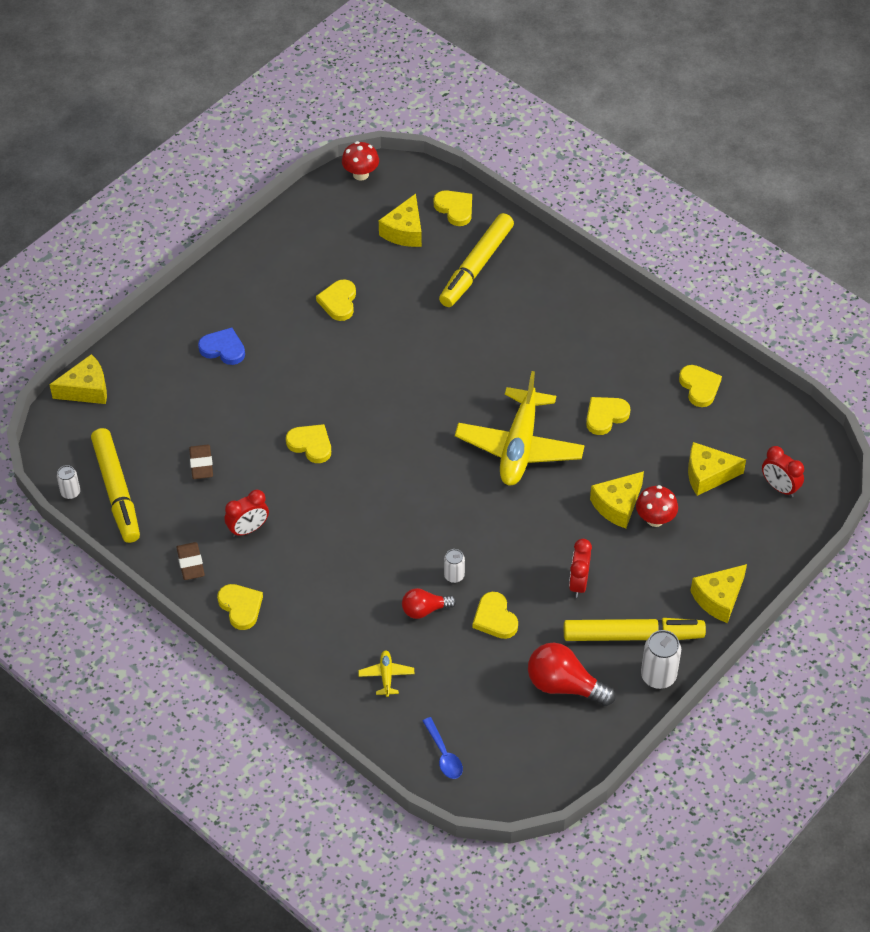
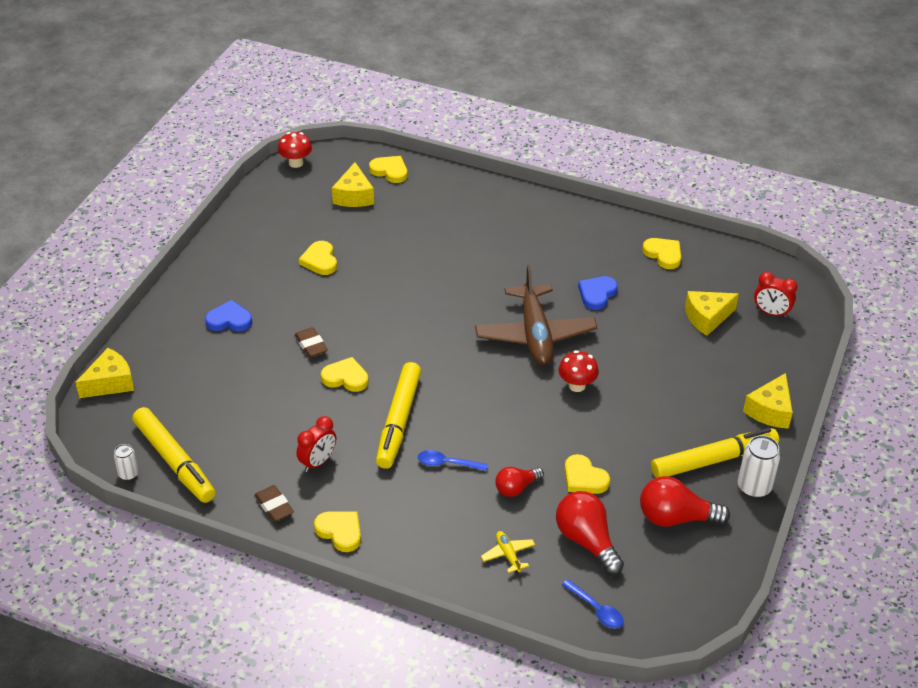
camera: 20 degrees left, 10 degrees down
brown eraser [189,445,213,479] -> brown eraser moved to [295,327,328,357]
yellow marker [439,213,514,307] -> yellow marker moved to [376,362,421,469]
white can [444,549,465,583] -> none
yellow plane [455,371,585,486] -> brown plane [475,265,597,365]
red clock [569,539,592,598] -> none
yellow heart [586,397,631,435] -> blue heart [578,276,618,310]
yellow cheese [590,471,644,528] -> none
red mushroom [636,485,678,527] -> red mushroom moved to [559,350,599,392]
none -> blue spoon [418,450,488,471]
none -> red light bulb [556,491,624,575]

